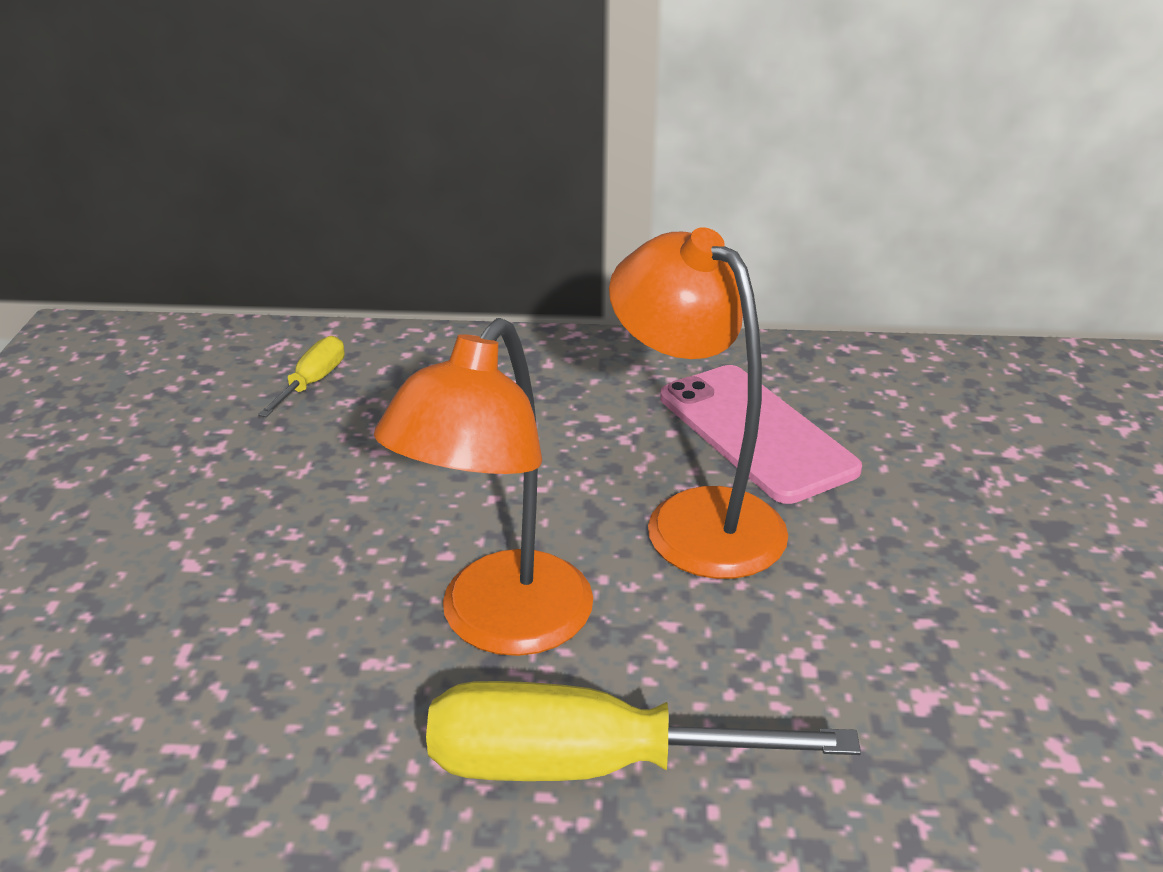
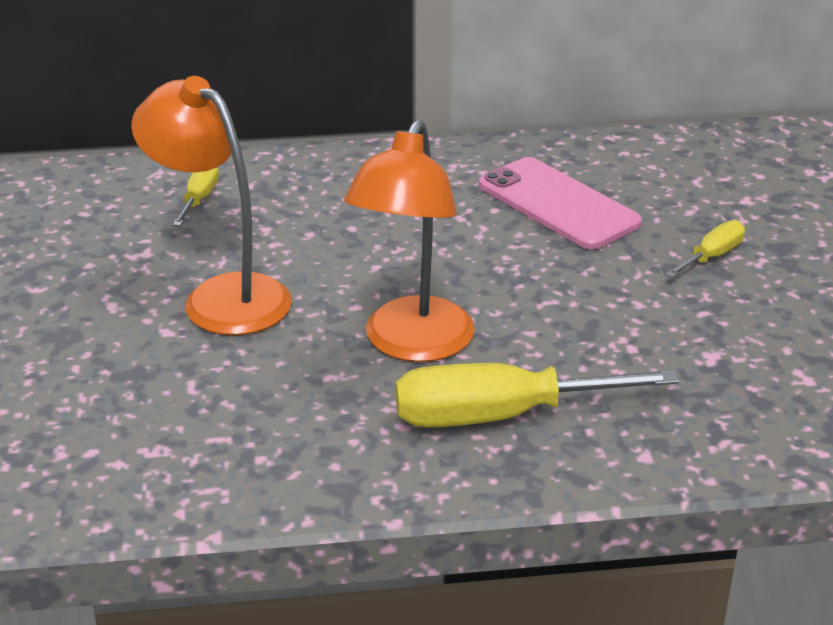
camera: 10 degrees left, 0 degrees up
orange lamp [609,227,788,579] -> orange lamp moved to [131,76,292,335]
none -> yellow screwdriver [666,220,745,278]

